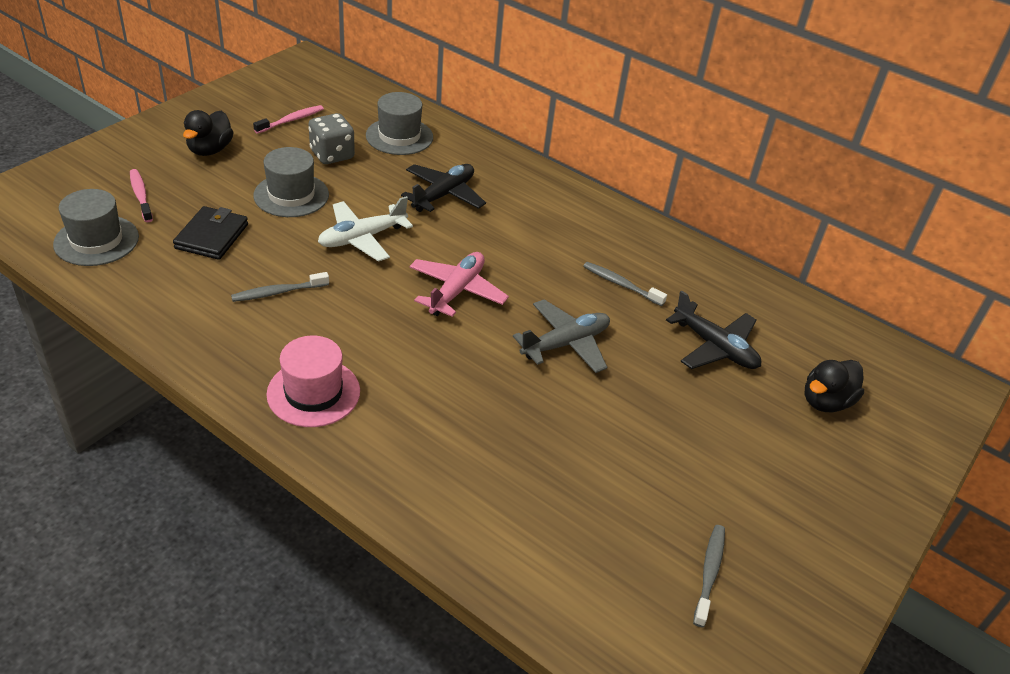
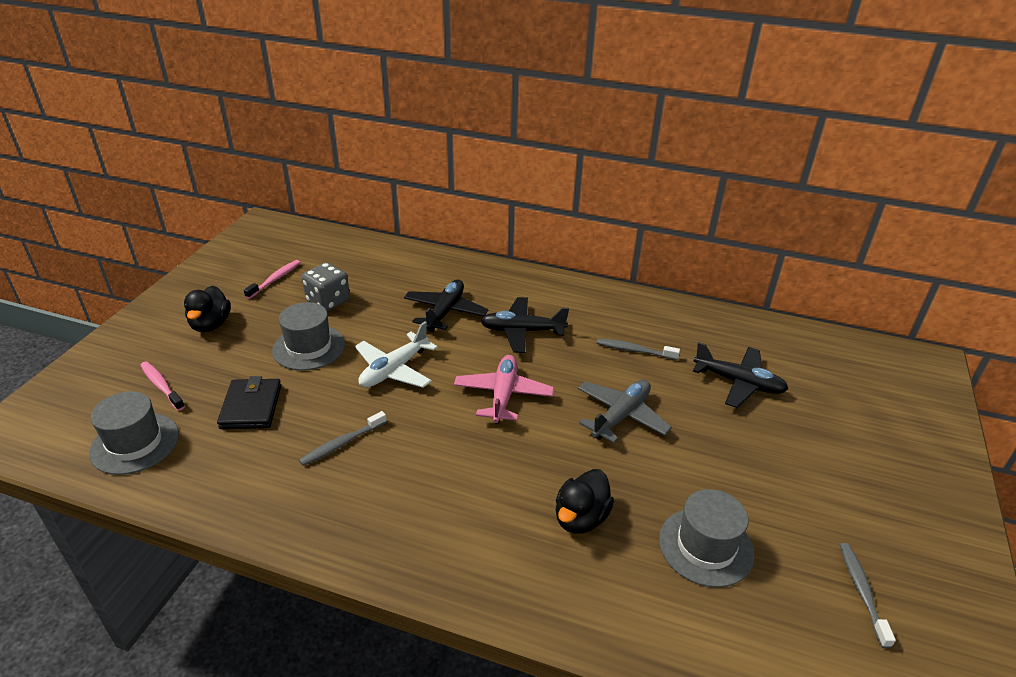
camera: 15 degrees left, 5 degrees down
pink hat [266,336,360,427] -> none
grey hat [366,92,433,155] -> grey hat moved to [659,489,754,588]
black duck [805,360,864,412] -> black duck moved to [556,469,614,534]
none -> black plane [480,297,569,353]

